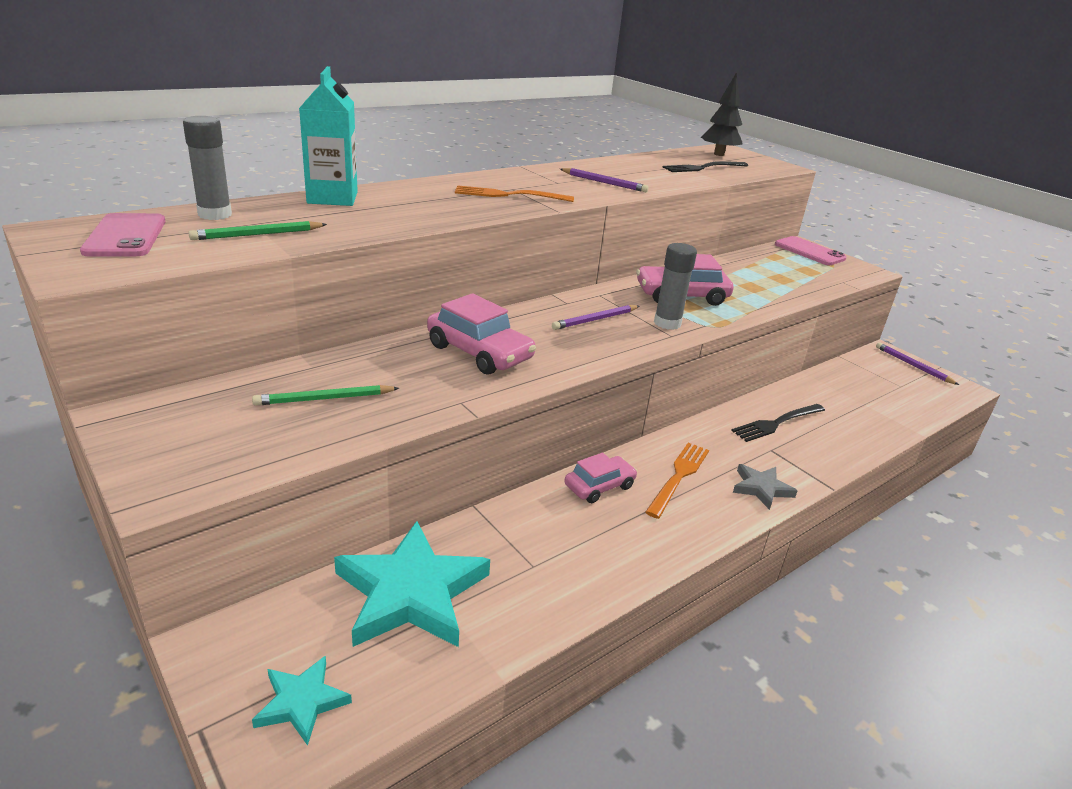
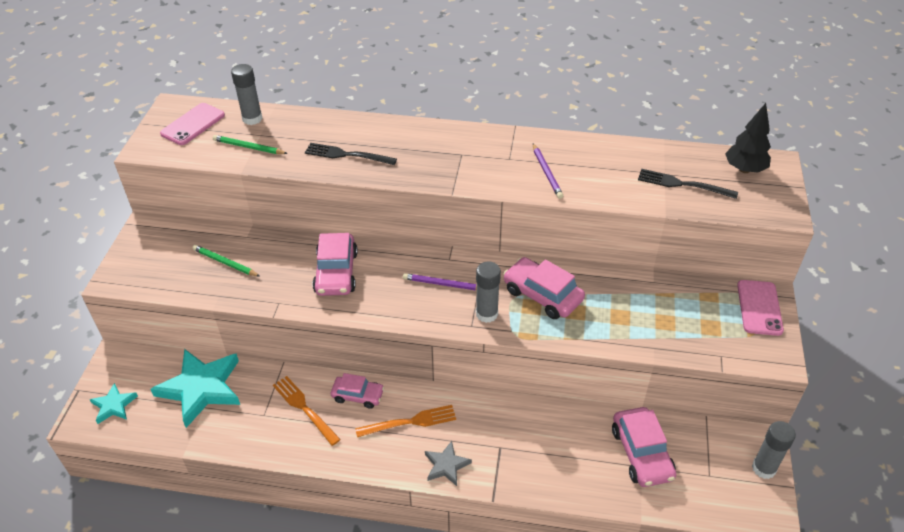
camera: 50 degrees right, 15 degrees up
turquoise carton [299,66,358,206] -> none
orange fork [455,185,574,202] -> orange fork moved to [273,376,341,446]
black fork [731,404,825,442] -> black fork moved to [305,143,397,165]
purple pencil [876,342,959,385] -> grey glue stick [752,421,796,479]
none -> pink car [612,407,676,487]

